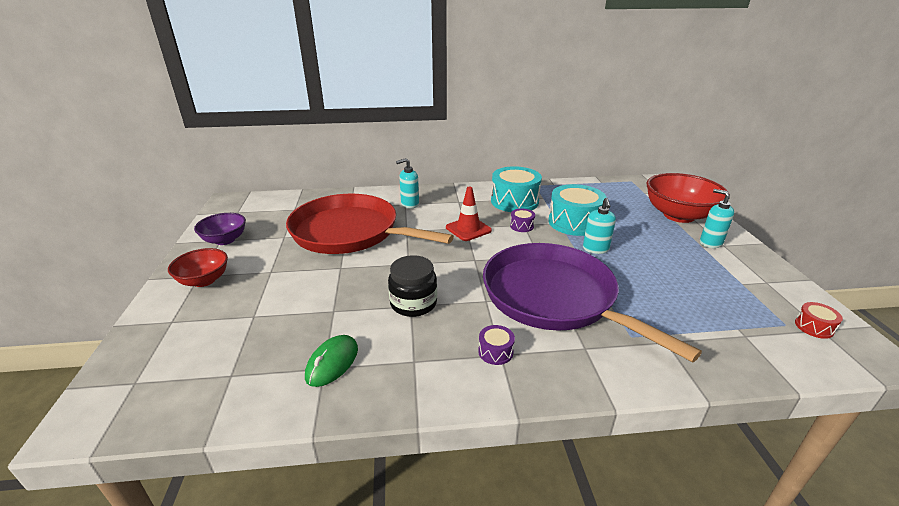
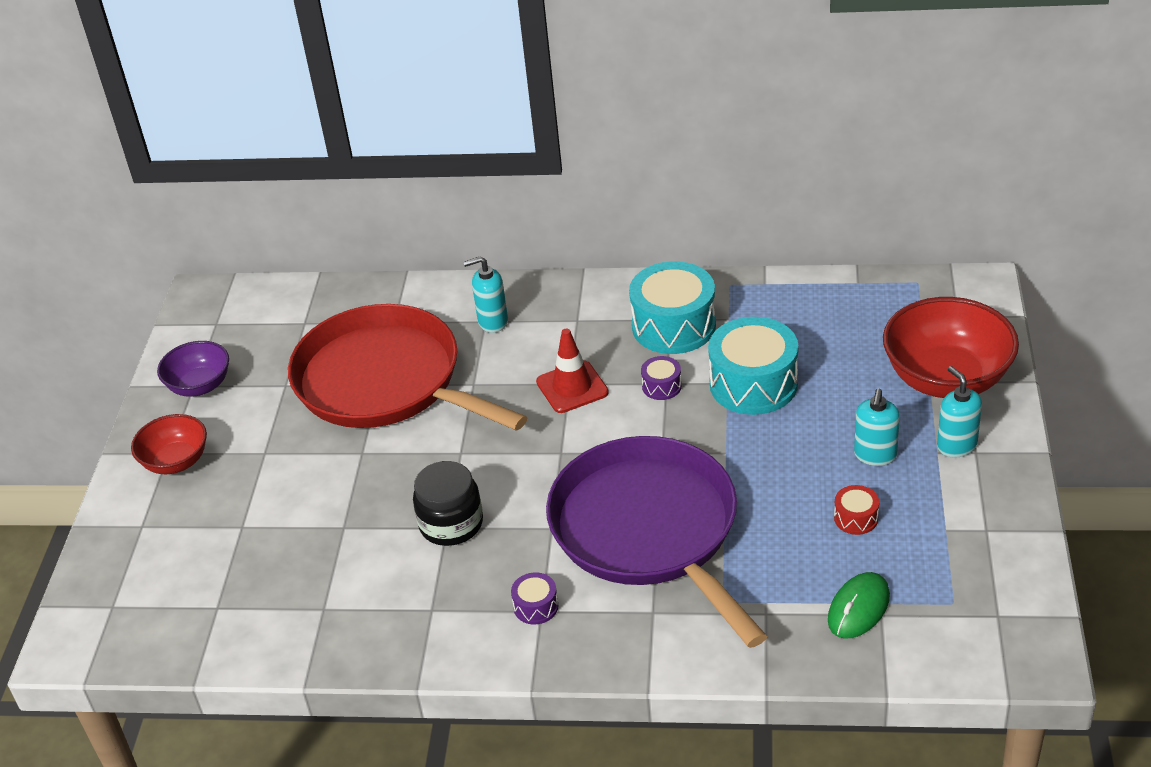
camera: 15 degrees right, 10 degrees up
green mouse [305,335,358,387] -> green mouse moved to [828,572,890,639]
turquoise soap dispenser [583,198,616,254] -> turquoise soap dispenser moved to [854,388,900,466]
red drum [795,302,843,339] -> red drum moved to [834,485,879,535]

